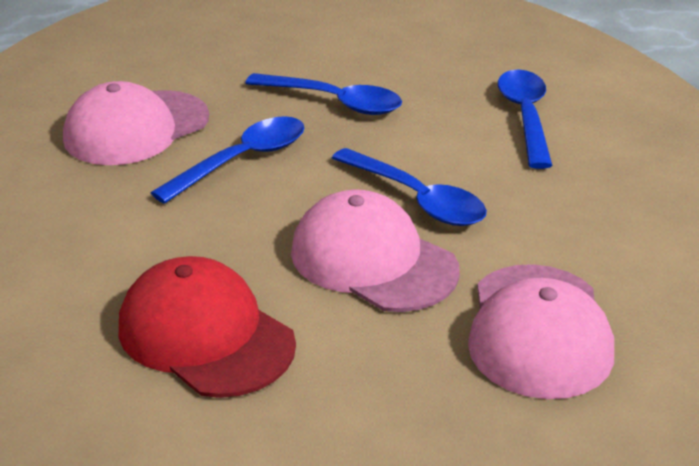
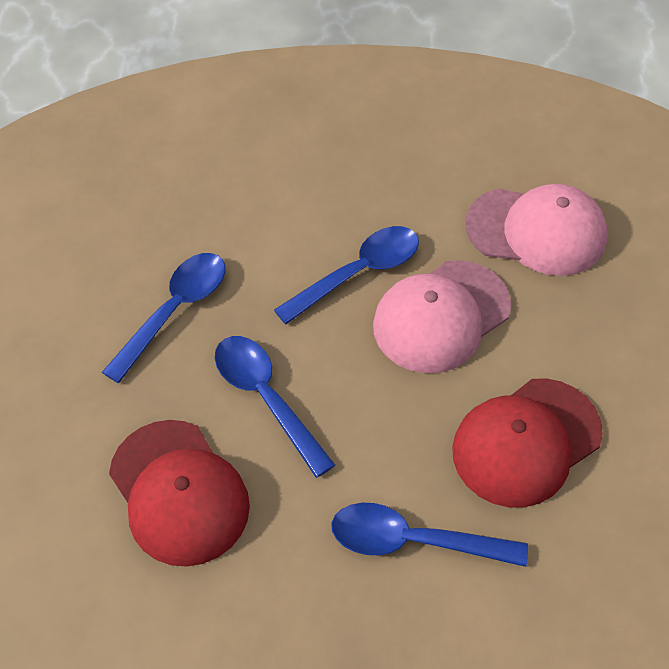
camera: 80 degrees left, 20 degrees up
pink cap [63,81,209,165] -> red cap [109,420,250,567]
blue spoon [498,69,553,169] -> blue spoon moved to [331,503,528,567]

